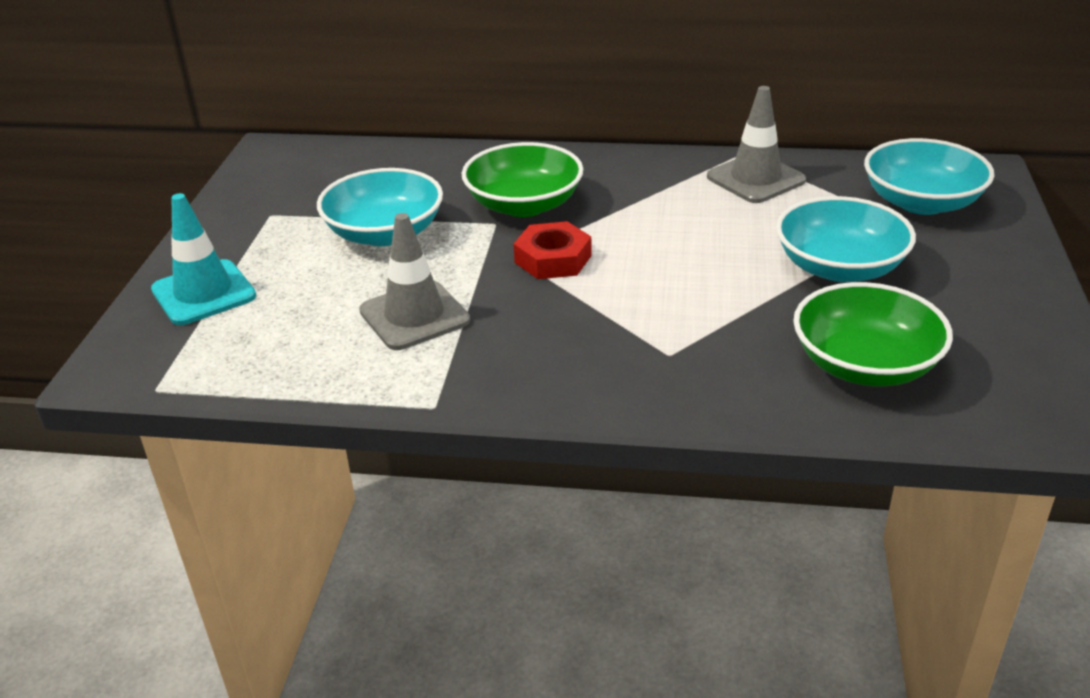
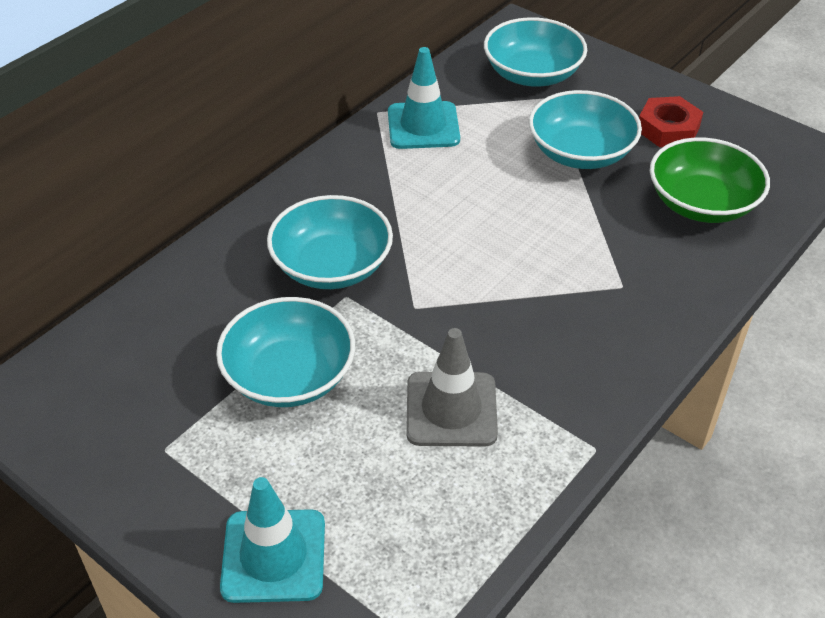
camera: 60 degrees left, 10 degrees up
green bowl [462,142,583,217] -> turquoise bowl [267,195,393,289]
red nut [514,221,592,279] -> red nut moved to [639,96,703,147]
grey traffic cone [707,86,806,203] -> turquoise traffic cone [388,47,460,149]

